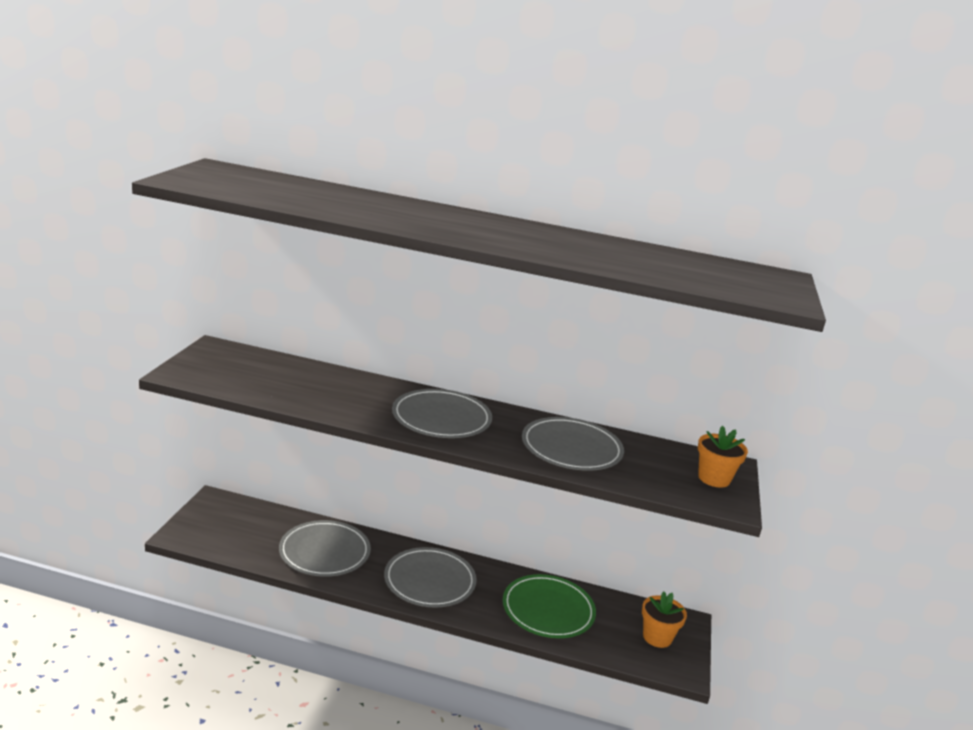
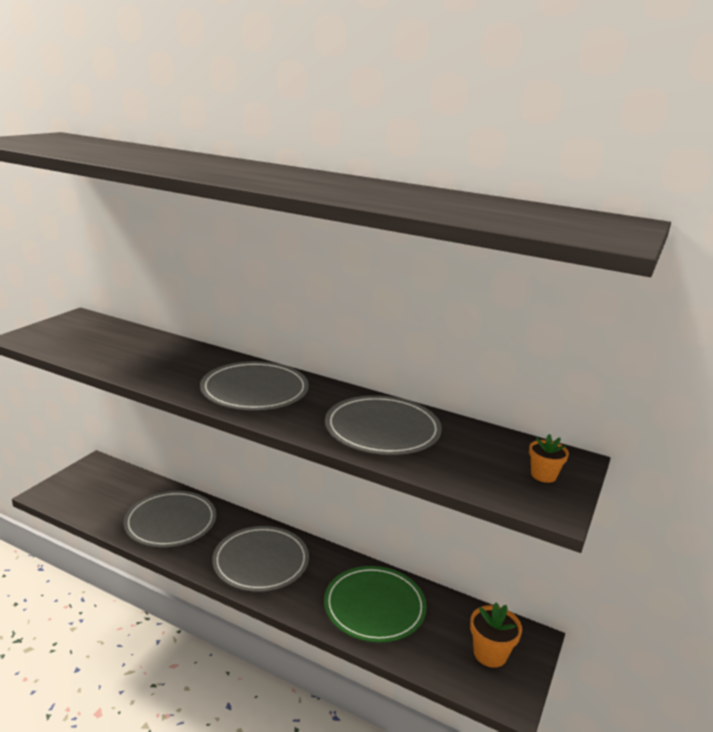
camera: 15 degrees right, 0 degrees up
orange flower pot [698,425,748,488] -> orange flower pot [529,434,569,483], size x0.65

